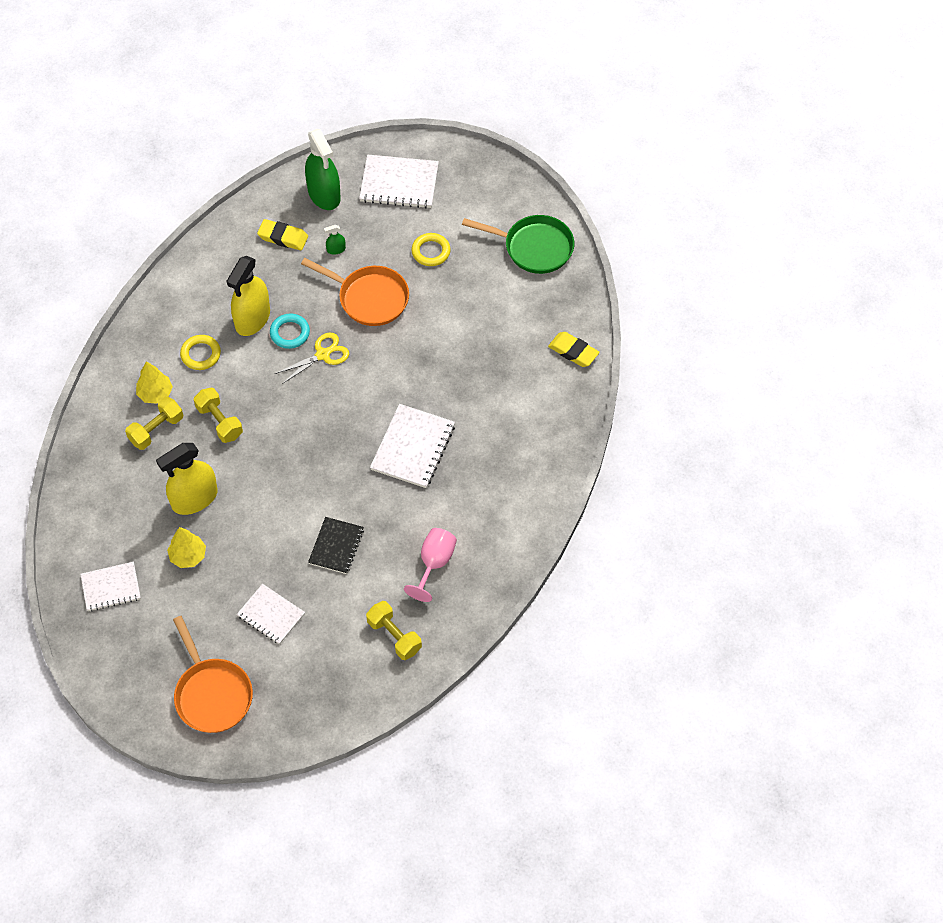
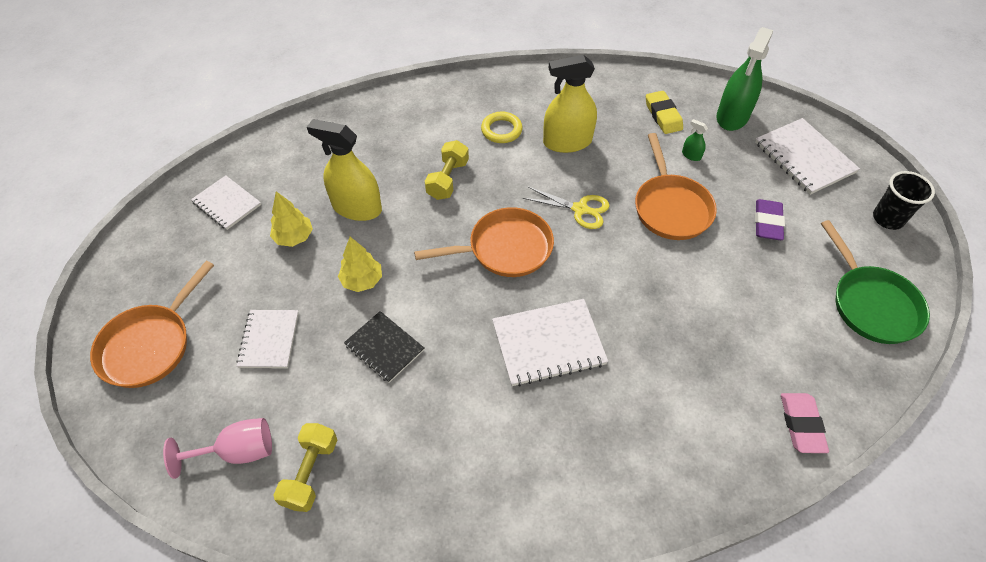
camera: 55 degrees right, 5 degrees down
yellow dumbbell [125,397,183,450] -> none
yellow tree [136,361,173,404] -> yellow tree moved to [338,237,382,292]
turquoise ring [270,314,310,349] -> none
black notebook [308,517,364,574] -> black notebook turned 60 degrees clockwise [344,311,424,383]
pink goblet [404,528,457,602] -> pink goblet moved to [163,418,272,479]
yellow ring [411,233,451,266] -> purple eraser [755,199,785,240]
yellow eraser [548,332,599,367] -> pink eraser [781,393,829,453]
none -> orange pan [414,207,554,277]
none -> black cup [873,171,935,230]

